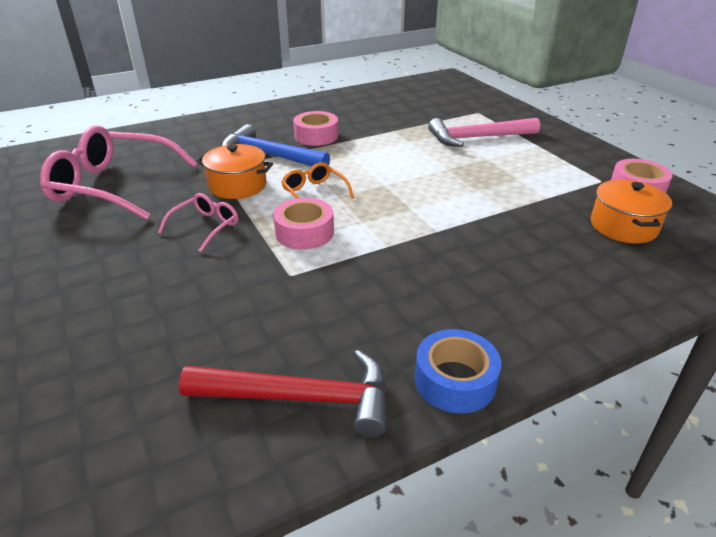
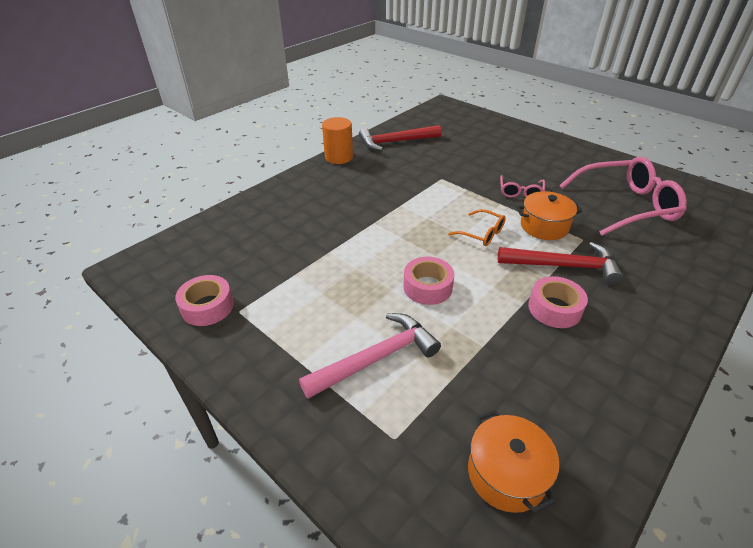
camera: 160 degrees right, 5 degrees up
blue hammer [222,124,330,166] -> red hammer [498,242,623,285]
pink tape [273,198,334,250] -> pink tape moved to [403,257,454,305]
blue tape [415,329,501,413] -> orange cylinder [322,117,353,164]
orange pot [591,179,672,244] -> orange pot moved to [468,410,559,513]

